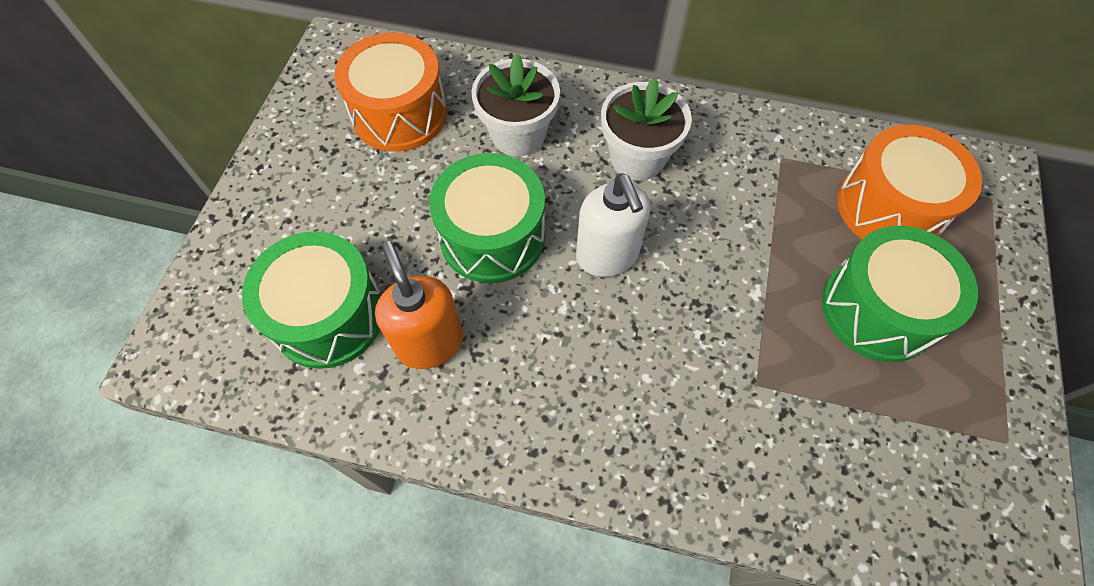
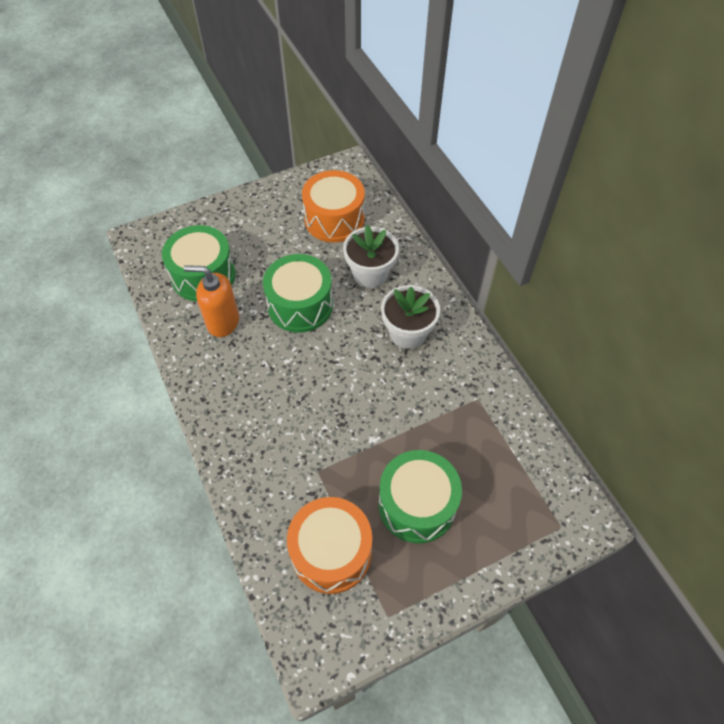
camera: 50 degrees right, 5 degrees down
orange soap dispenser [375,241,463,369] -> orange soap dispenser turned 105 degrees counterclockwise [184,265,239,337]
white soap dispenser [576,173,650,277] -> none
orange drum [837,125,982,239] -> orange drum moved to [287,497,372,594]

